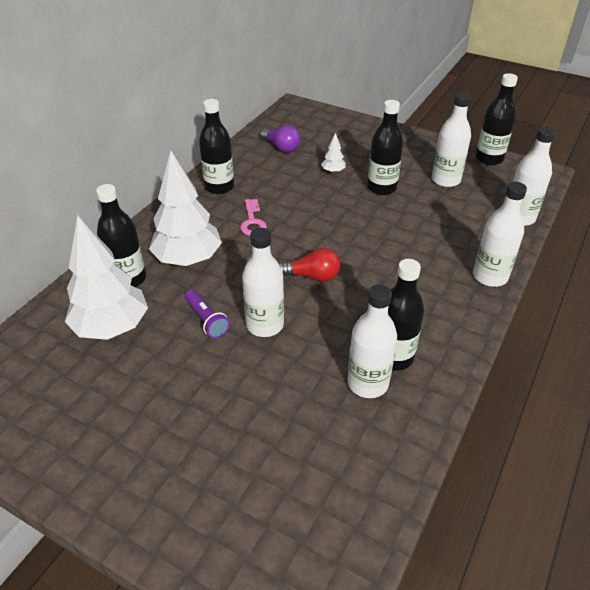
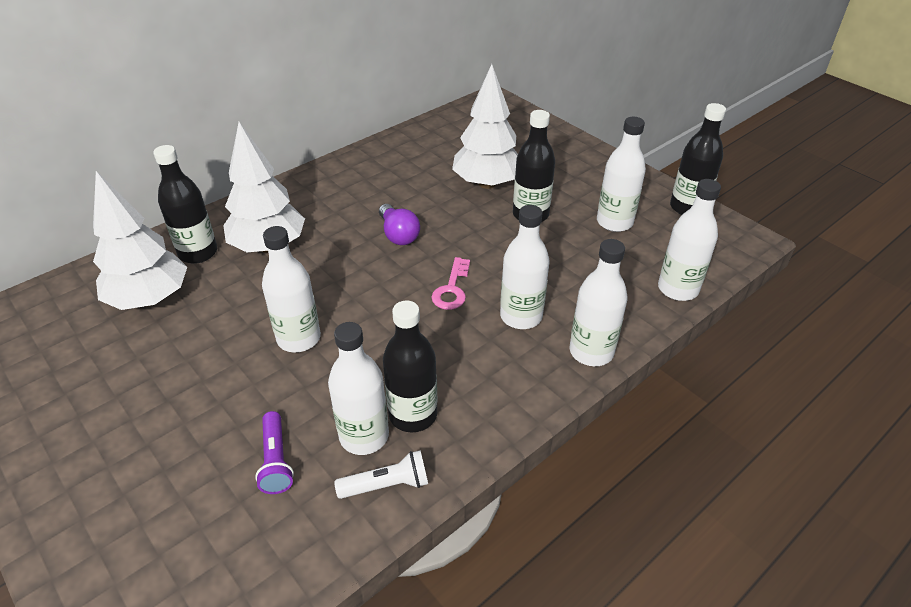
camera: 20 degrees right, 0 degrees up
purple flashlight [184,289,230,338] -> purple flashlight moved to [255,411,294,494]
black bottle [199,99,234,194] -> none
pink key [240,199,267,236] -> pink key moved to [431,257,470,310]
purple light bulb [260,125,301,152] -> purple light bulb moved to [379,204,420,245]
red light bulb [279,248,340,282] -> none
white tree [321,133,346,173] -> white tree [452,64,518,189], size x2.41
none -> white flashlight [334,450,428,499]
none -> white bottle [500,205,550,329]

